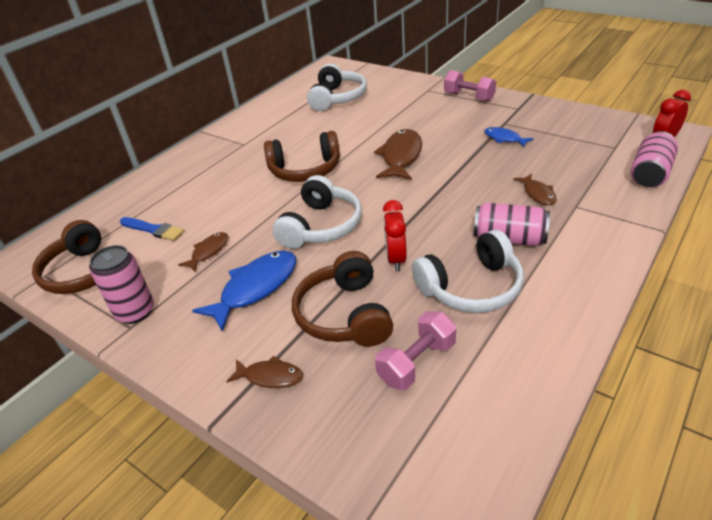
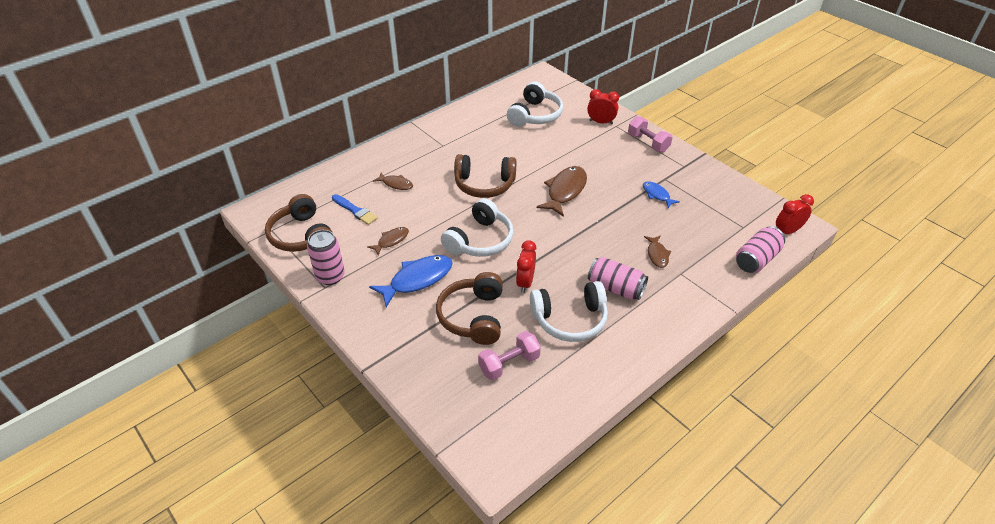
camera: 10 degrees right, 5 degrees up
brown fish [226,356,303,388] -> brown fish moved to [373,173,413,190]
none -> red clock [587,89,619,124]

